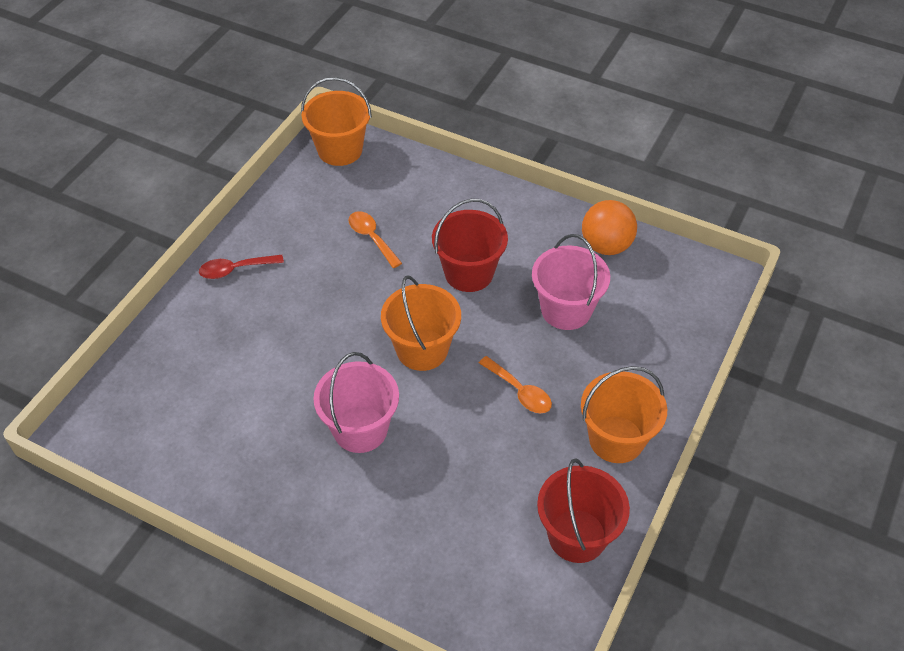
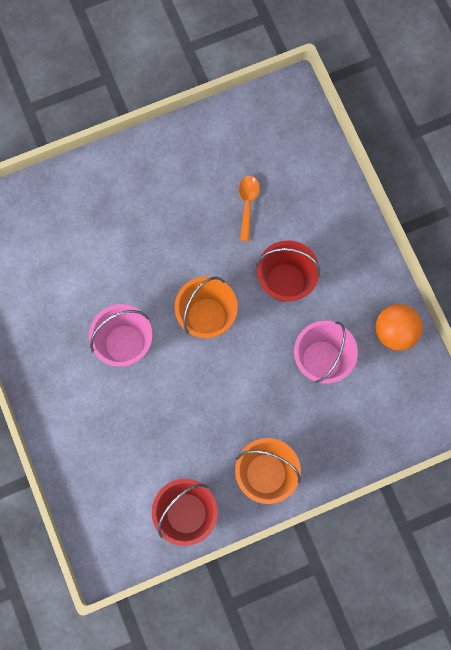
camera: 40 degrees right, 25 degrees up
red spoon [199,255,284,279] -> none
orange bucket [301,77,372,166] -> none
orange spoon [479,356,552,413] -> none

